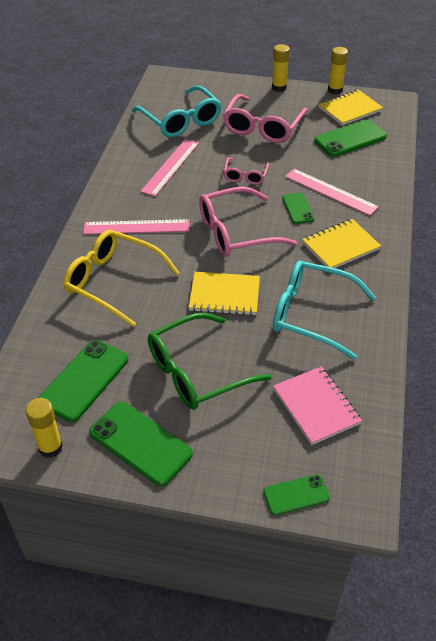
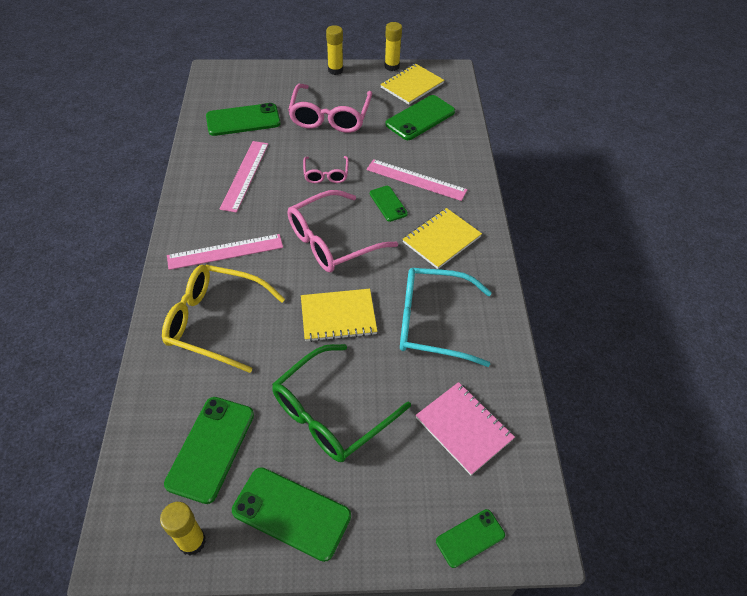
camera: 15 degrees left, 5 degrees up
turquoise glasses [132,86,221,137] -> green phone [206,103,281,136]

